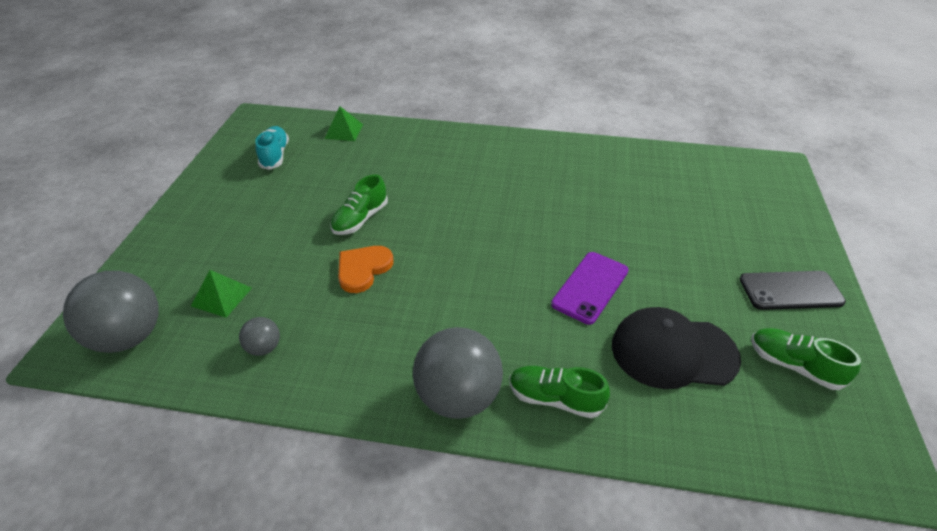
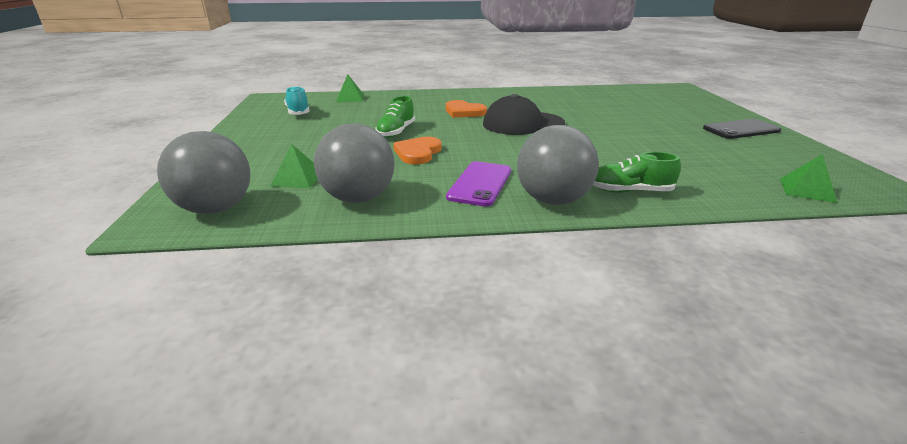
camera: 15 degrees left, 15 degrees down
grey ball [239,317,280,356] -> grey ball [314,123,395,203], size x2.11
purple phone [551,252,629,325] -> purple phone moved to [446,161,511,207]
black cap [612,307,741,389] -> black cap moved to [483,94,565,135]
green shoe [751,328,861,390] -> none
none -> orange heart [446,100,487,118]
none -> green pyramid [780,154,838,203]

